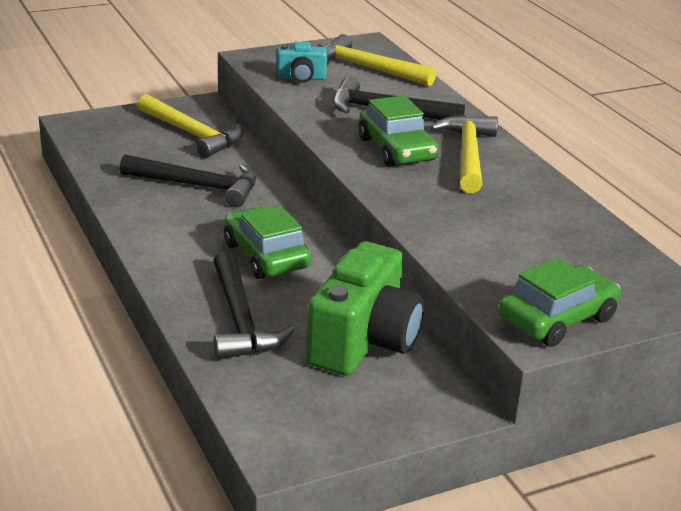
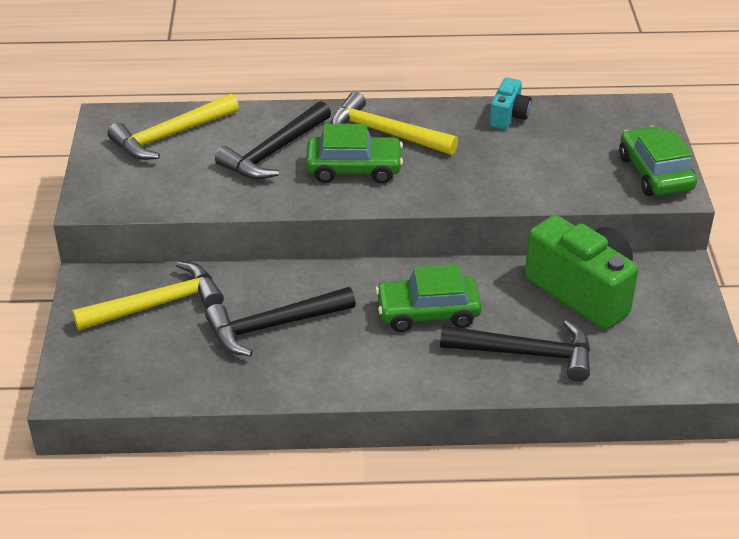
camera: 65 degrees left, 10 degrees up
black hammer [120,154,256,208] -> black hammer turned 150 degrees counterclockwise [205,287,356,356]
turquoise camera [277,42,327,83] -> turquoise camera moved to [490,78,532,130]

